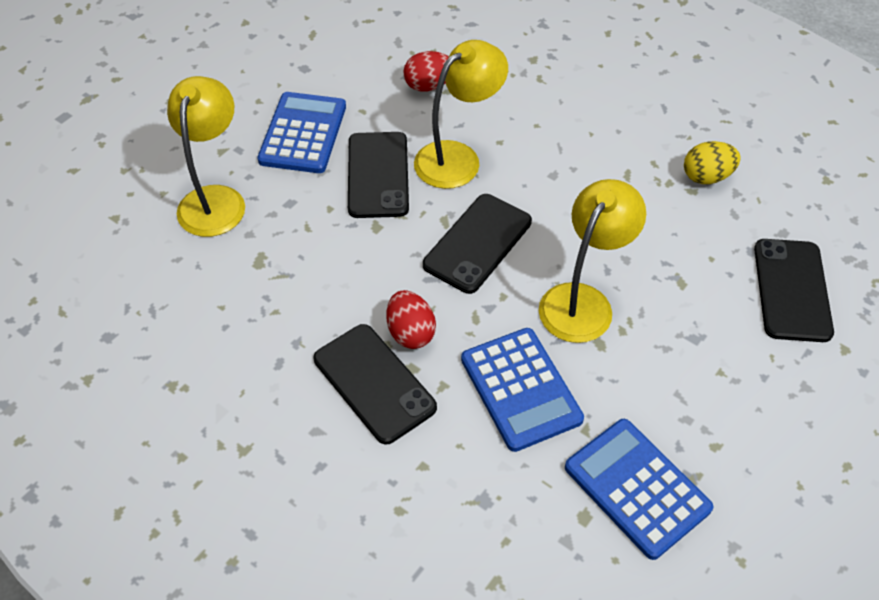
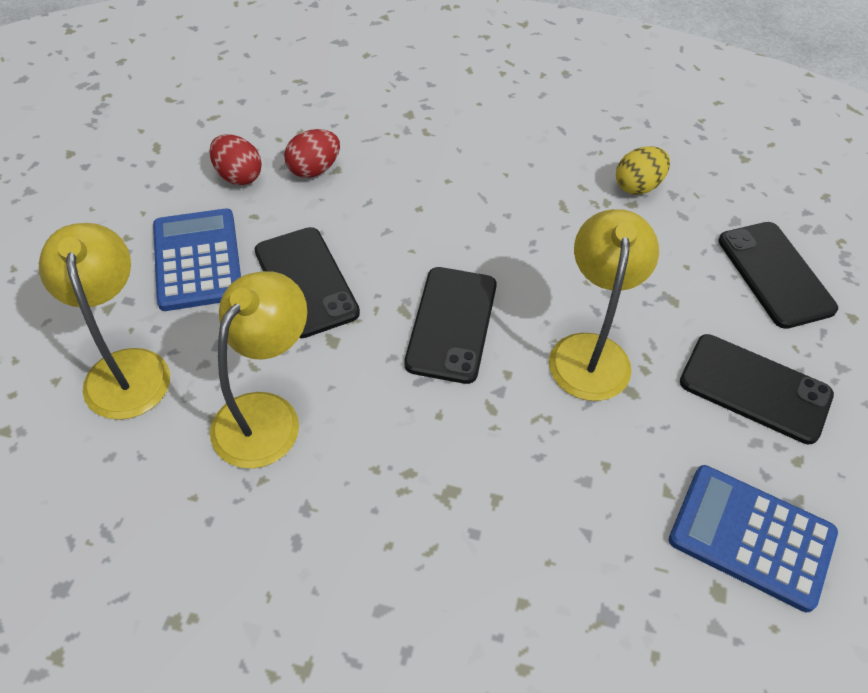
camera: 25 degrees left, 0 degrees up
black phone [314,324,437,444] -> black phone moved to [680,334,834,444]
red egg [387,290,436,349] -> red egg moved to [209,134,262,185]
yellow lamp [414,40,508,189] -> yellow lamp moved to [210,271,307,469]
blue calculator [461,328,584,452] -> none

